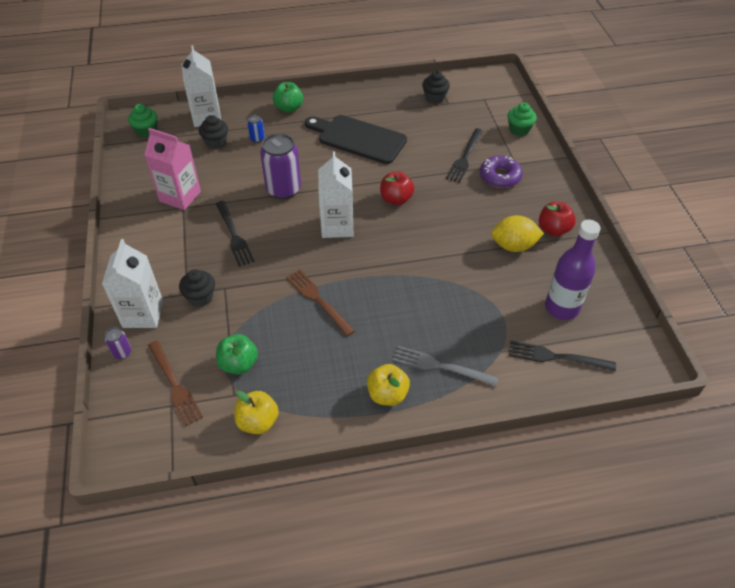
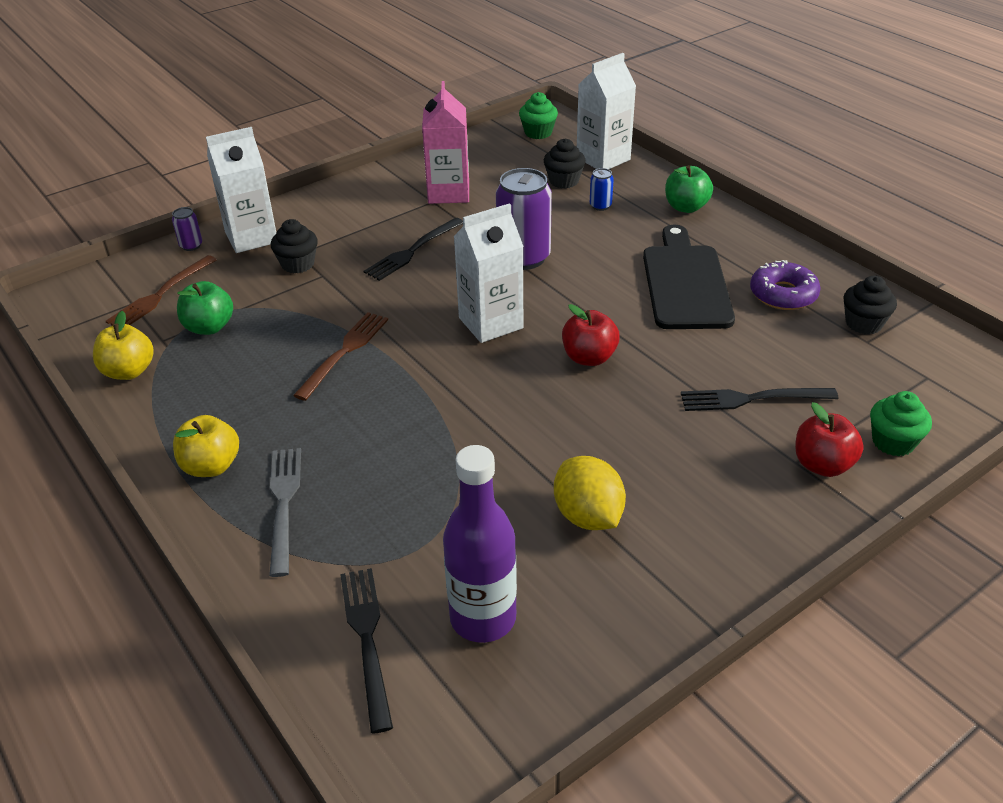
camera: 65 degrees right, 10 degrees down
purple donut [480,155,523,188] -> purple donut moved to [750,260,821,310]
red apple [539,202,576,236] -> red apple moved to [795,402,864,477]

